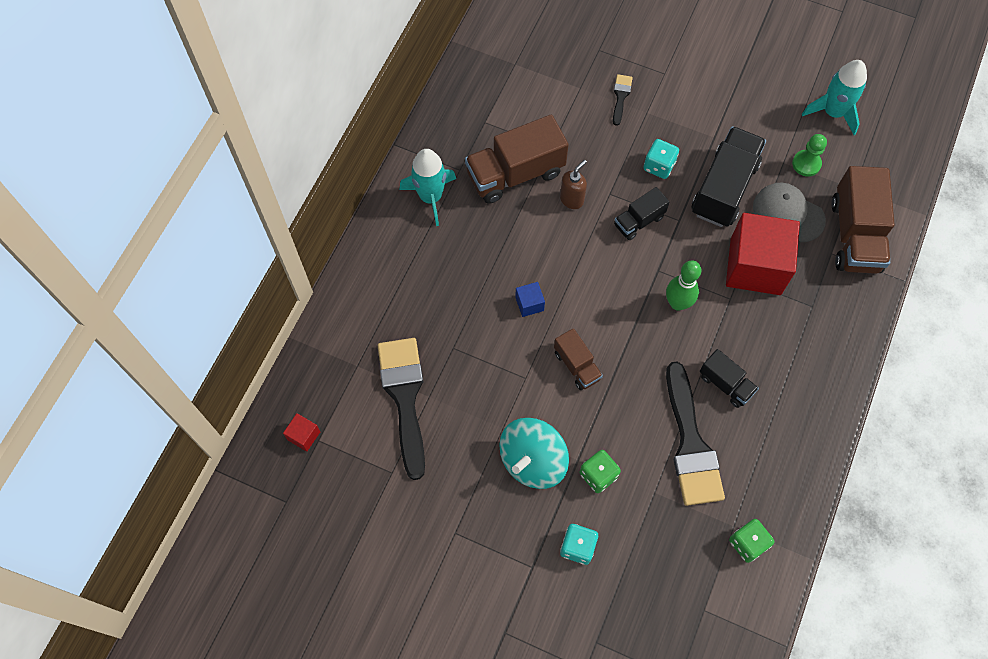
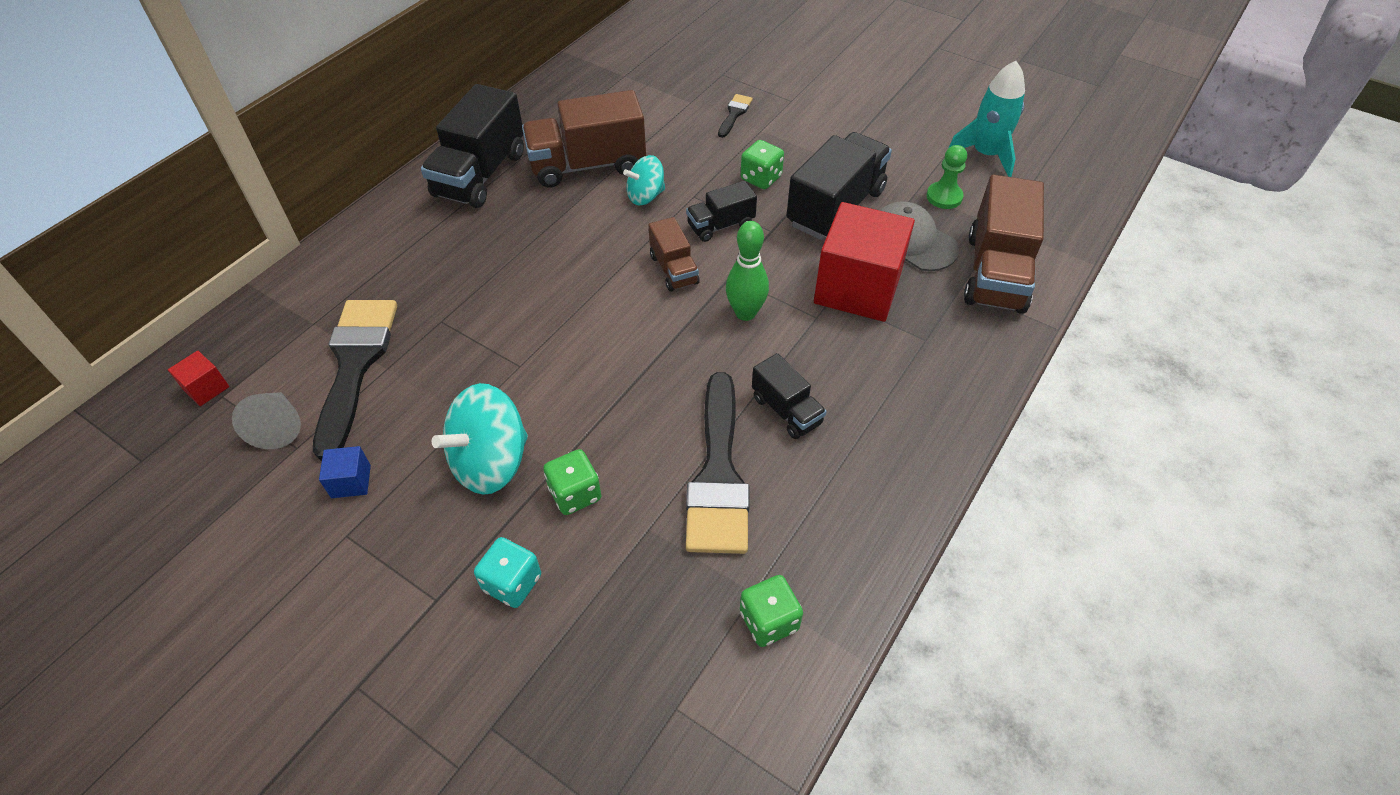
camera: 10 degrees right, 15 degrees down
turquoise rocket [400,149,456,226] -> black truck [421,84,524,208]
blue cube [515,282,545,317] -> blue cube moved to [319,446,371,498]
brown truck [554,328,603,390] -> brown truck moved to [649,217,700,292]
brown soap dispenser [560,160,587,209] -> turquoise spinning top [623,155,665,206]
turquoise dice [643,139,679,179] -> green dice [741,140,784,189]
none -> grey cone [232,392,301,449]

